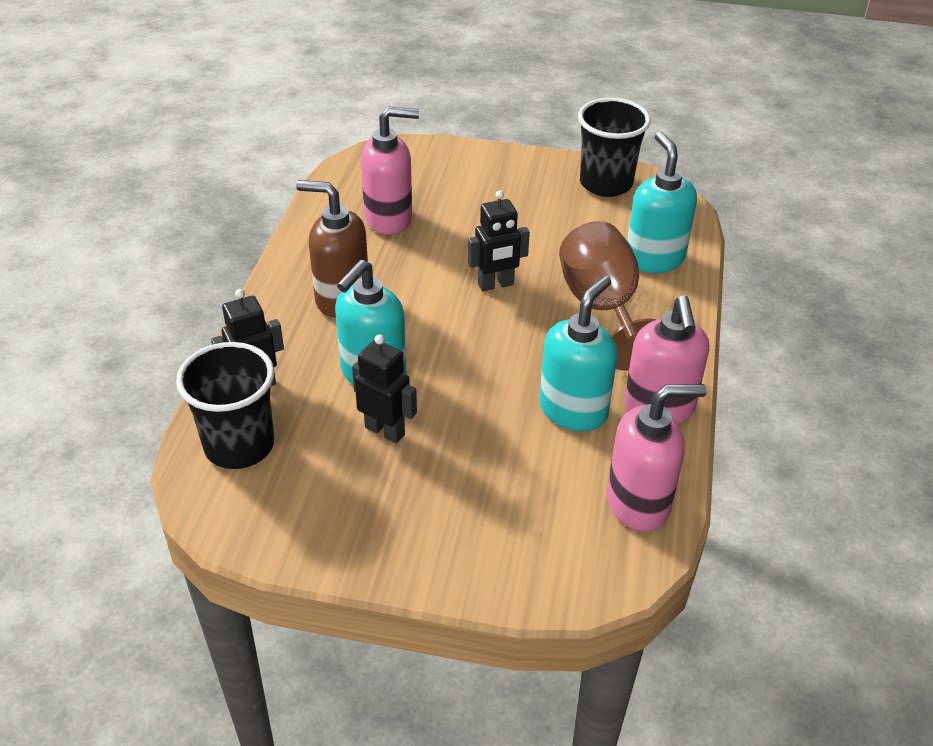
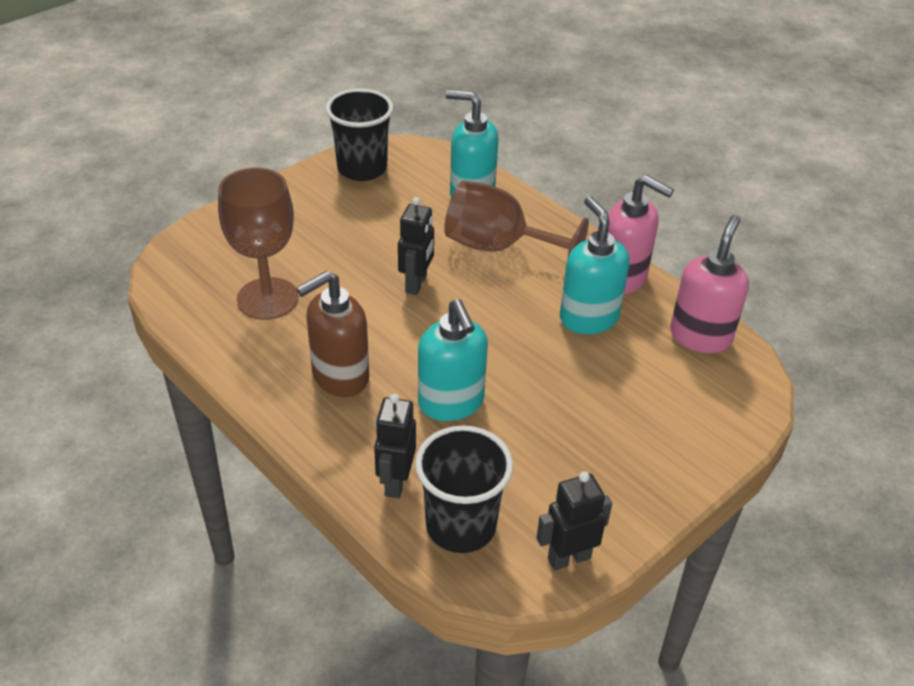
camera: 55 degrees left, 0 degrees up
black robot [352,334,417,443] -> black robot moved to [536,472,612,570]
pink soap dispenser [361,107,419,235] -> brown goblet [218,168,298,320]

